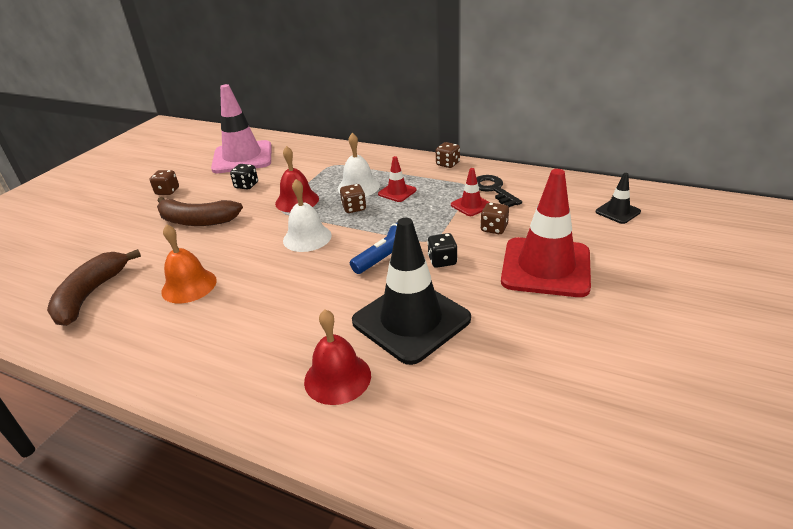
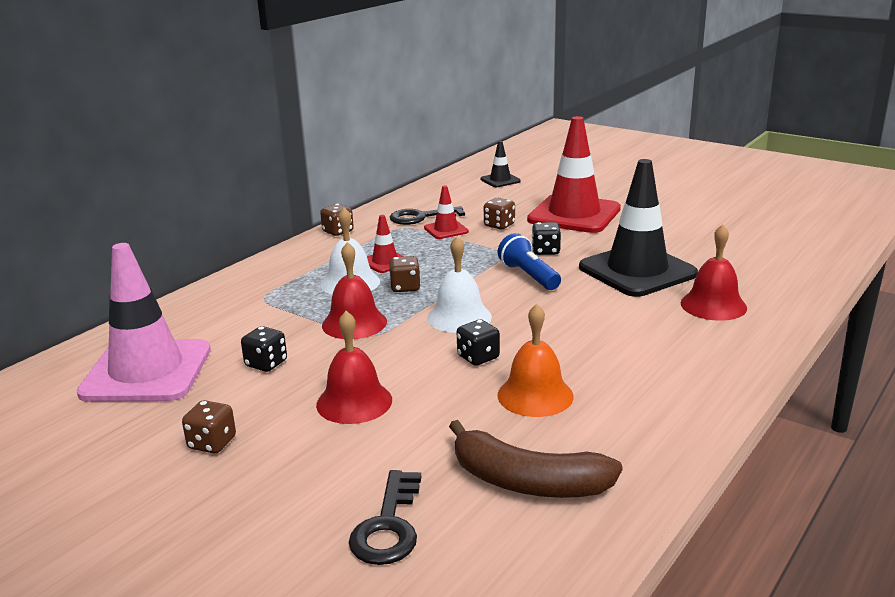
camera: 80 degrees left, 10 degrees down
brown banana [157,197,243,226] -> red bell [316,311,392,424]
none -> black key [349,470,421,565]
none -> black dice [457,319,500,366]

